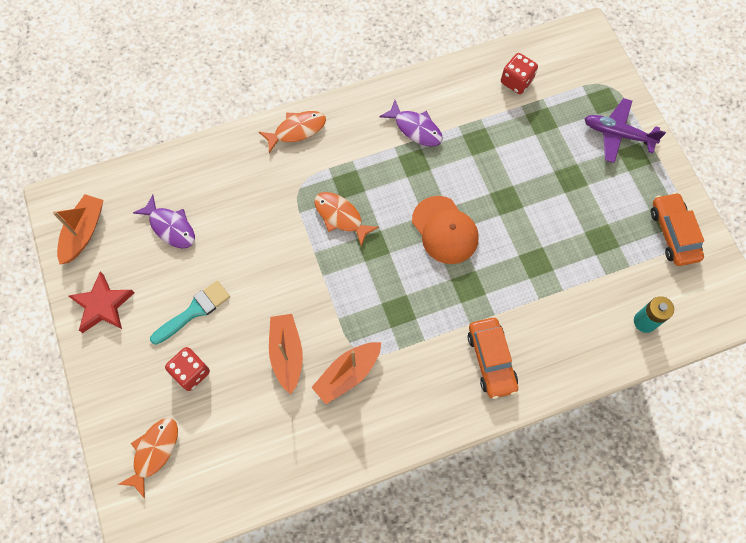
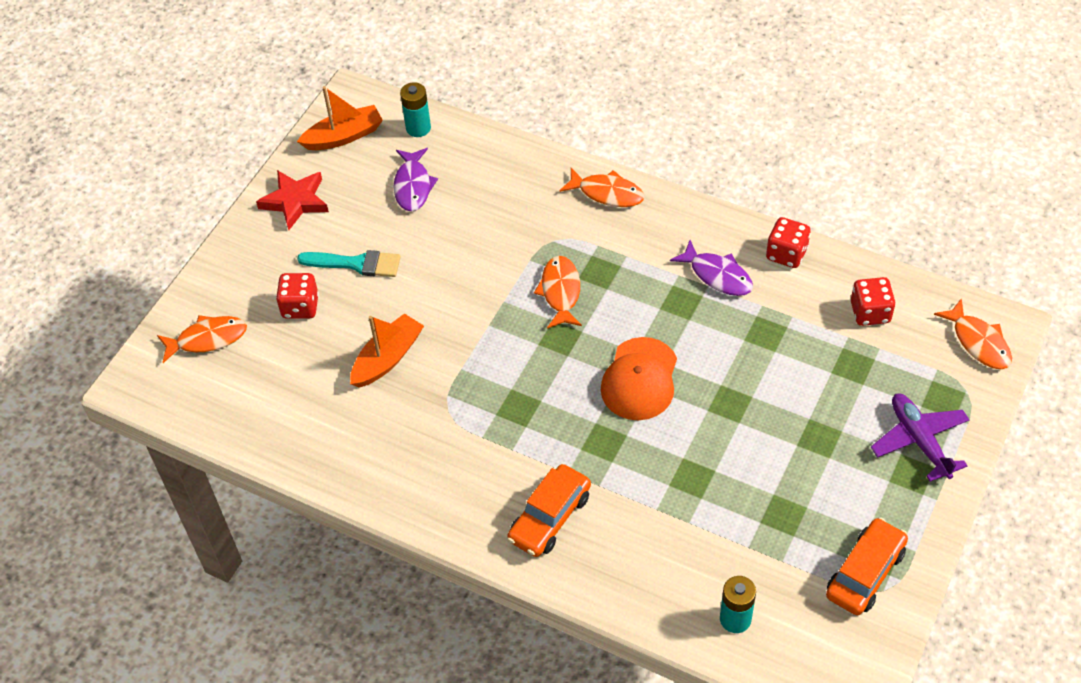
camera: 50 degrees right, 15 degrees down
orange boat [311,342,381,404] -> none
purple fish [379,100,443,147] -> purple fish turned 45 degrees counterclockwise [670,240,753,296]
none -> turquoise battery [400,82,431,137]
none -> red dice [766,217,811,268]
none -> orange fish [934,298,1012,369]

